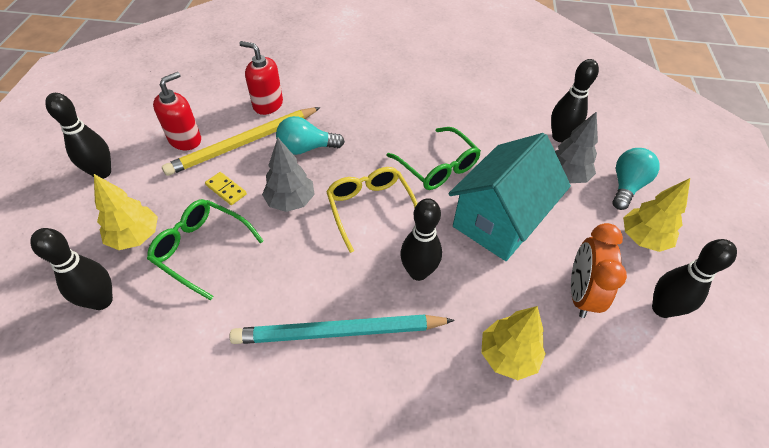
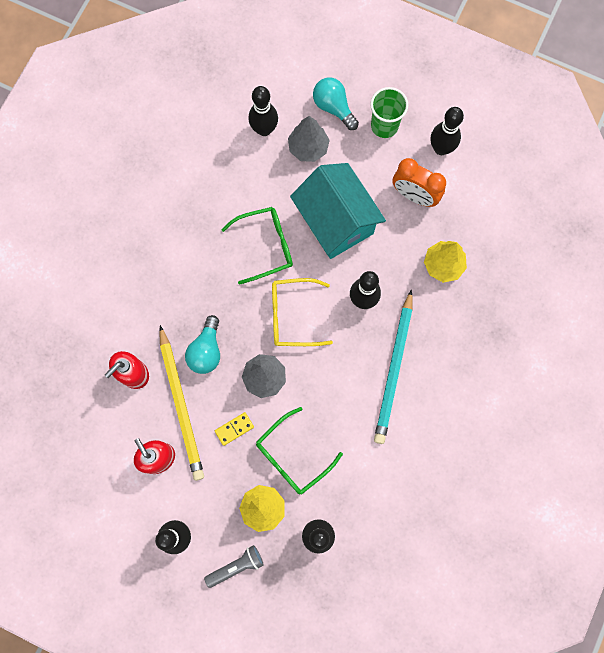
camera: 70 degrees left, 25 degrees up
yellow tree [623,178,690,252] -> green cup [370,87,408,138]
none -> grey flashlight [204,545,263,588]

